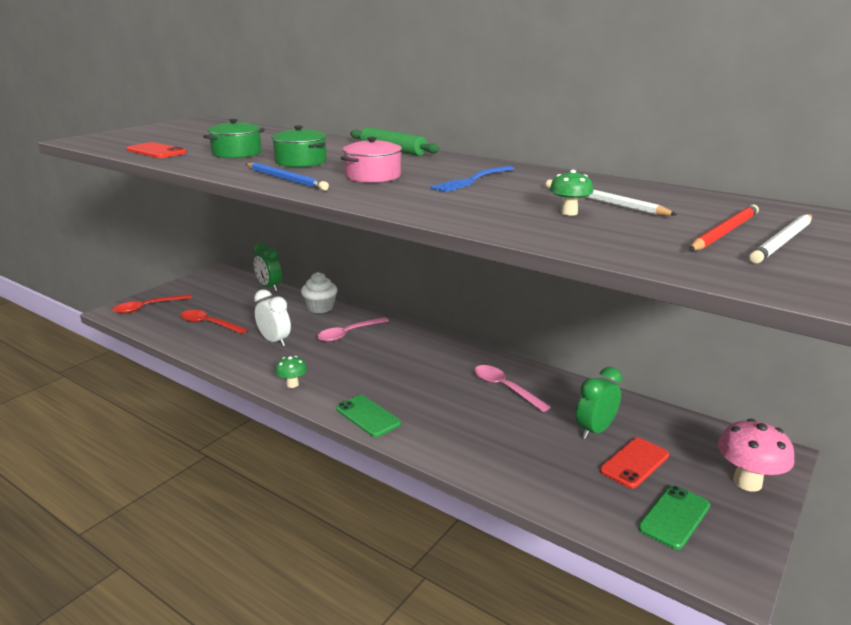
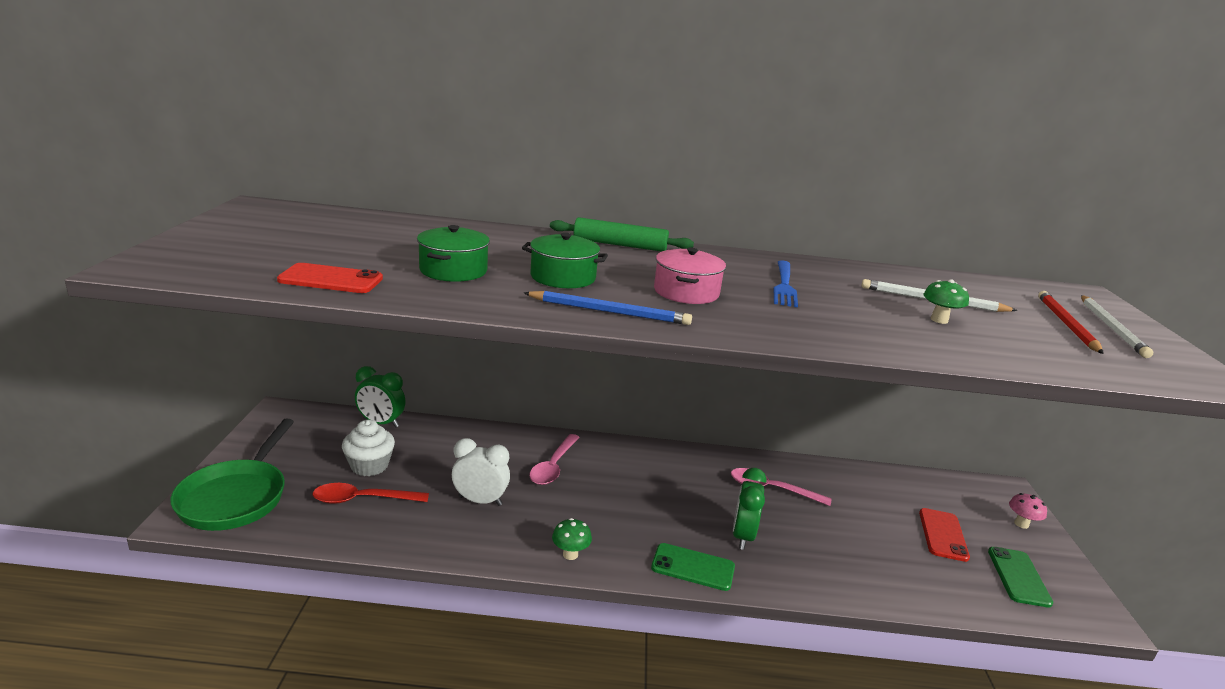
camera: 35 degrees left, 0 degrees up
red spoon [113,294,192,314] -> green pan [170,418,294,531]
white cupcake [301,272,337,313] -> white cupcake moved to [342,420,395,476]
green clock [576,367,622,439] -> green clock moved to [733,468,767,550]
pink mushroom [718,419,794,492] -> pink mushroom [1009,493,1047,529], size x0.57

